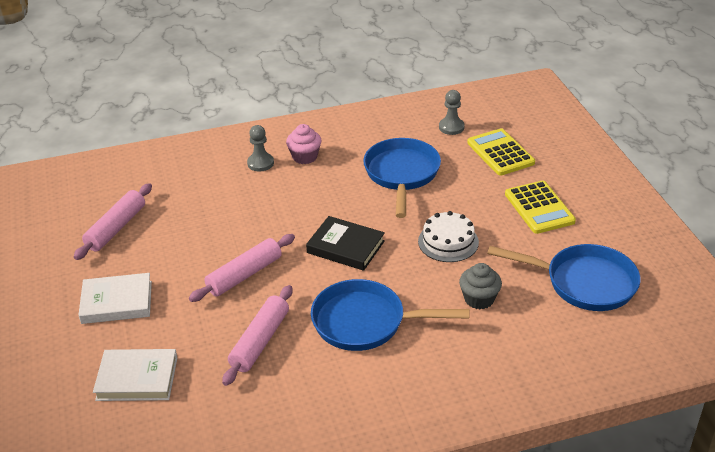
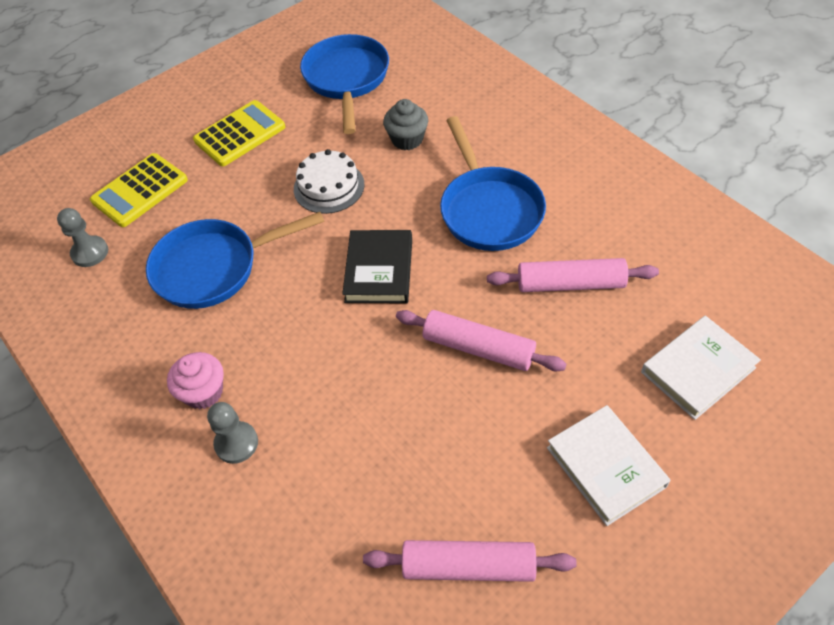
camera: 110 degrees left, 15 degrees up
white book [93,349,178,401] -> white book turned 75 degrees clockwise [641,316,761,420]

